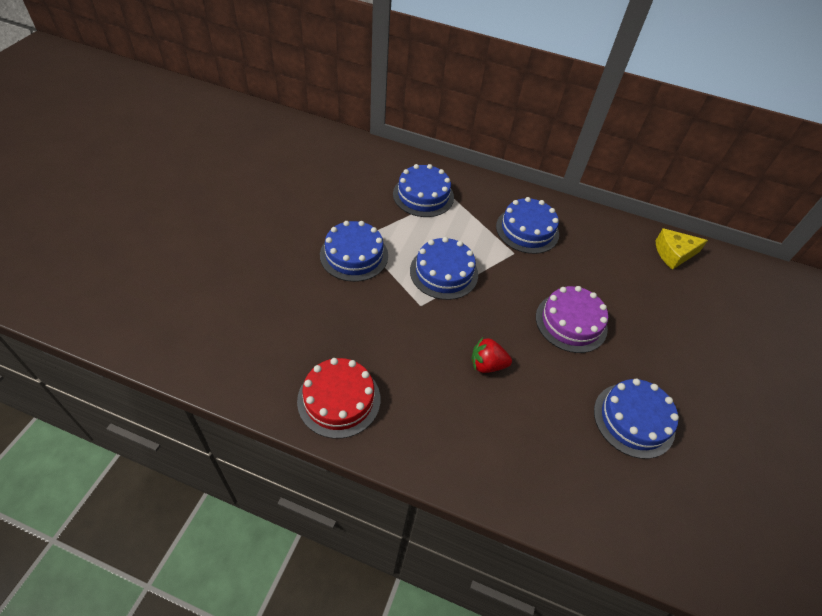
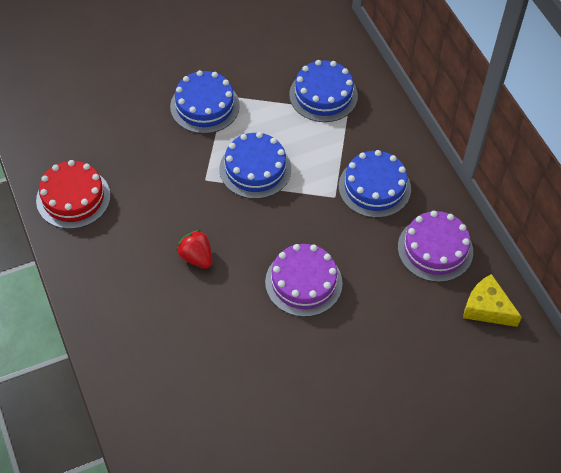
camera: 50 degrees right, 5 degrees up
blue cake [594,378,679,459] -> none
none -> purple cake [398,211,473,282]

